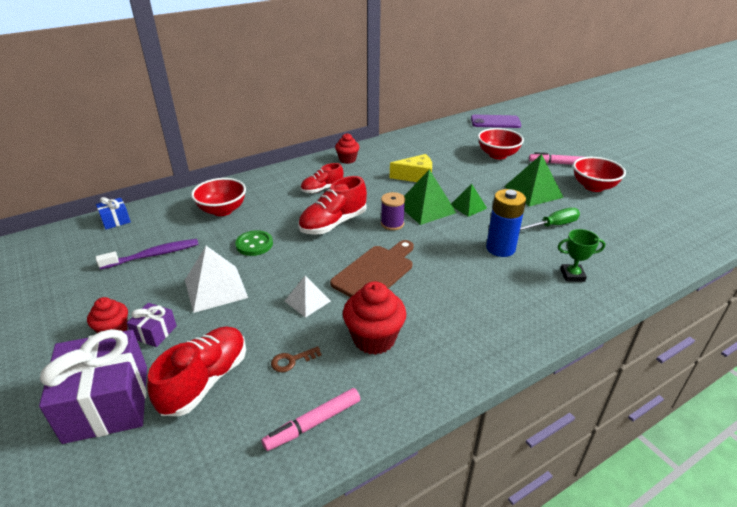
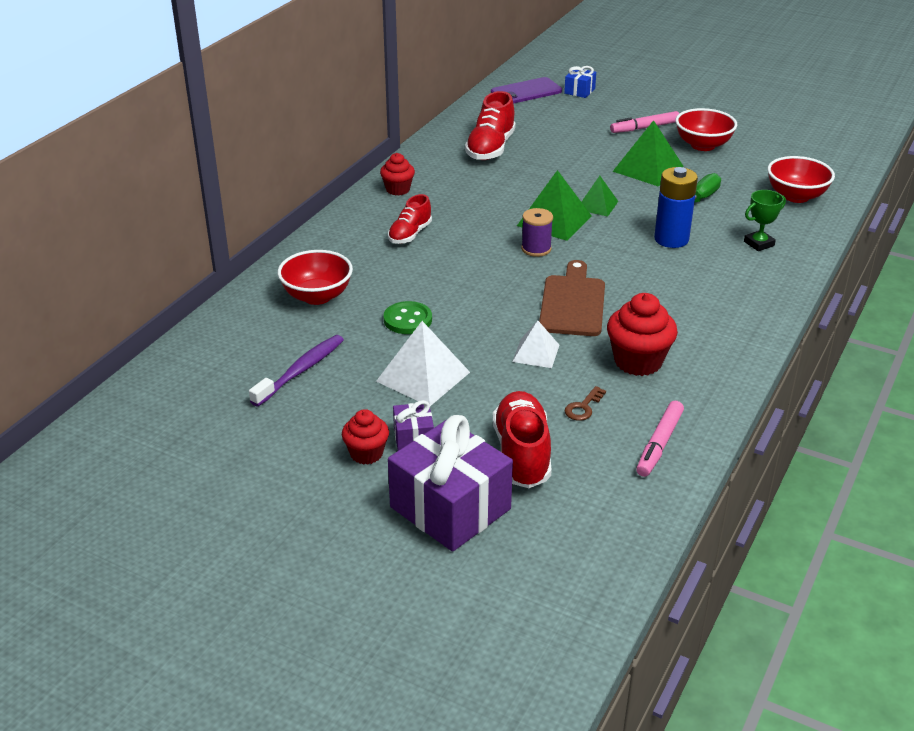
camera: 30 degrees left, 0 degrees up
blue gift [96,197,131,229] -> blue gift moved to [564,66,596,98]
red shoe [298,176,367,235] -> red shoe moved to [465,91,516,160]
yellow cheese [390,154,432,182] -> none
red bowl [478,128,524,159] -> red bowl moved to [767,156,835,203]

